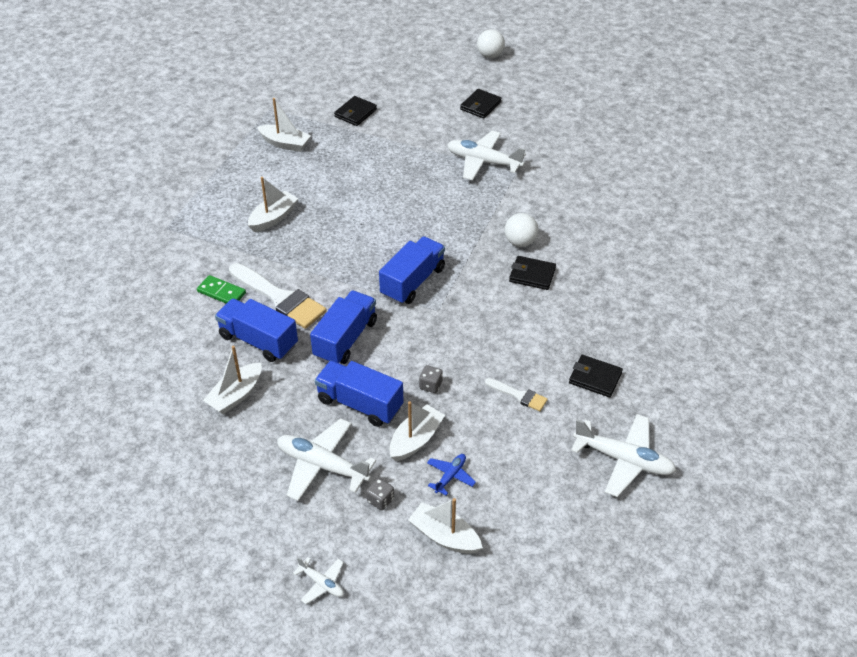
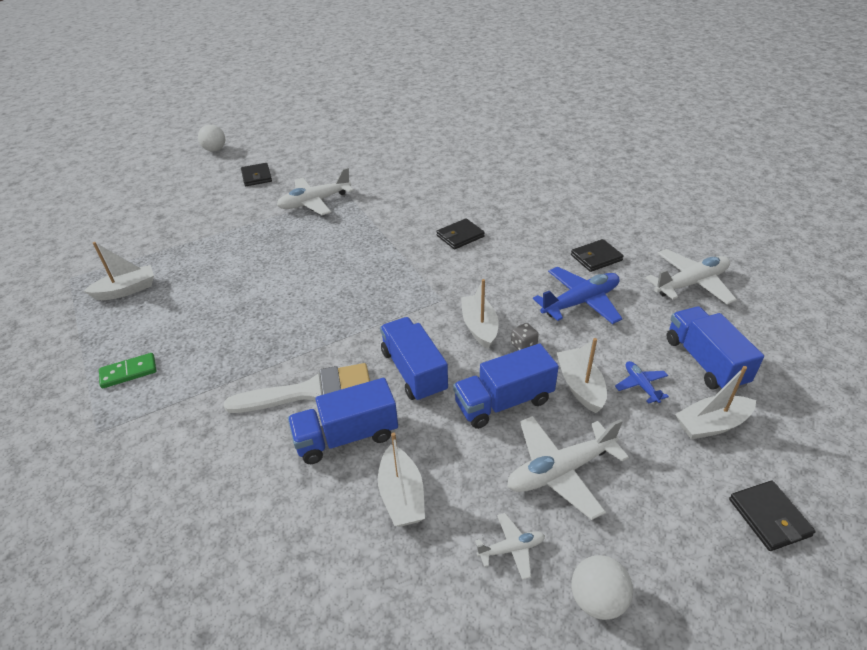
camera: 50 degrees left, 5 degrees down
green domino [197,275,246,304] -> green domino moved to [99,353,156,388]
white boat [248,177,299,232] -> white boat moved to [461,279,499,349]
white plane [293,557,344,604] -> white plane moved to [475,513,545,580]
black wallet [334,96,377,126] -> black wallet moved to [729,481,816,551]
grey dice [366,478,394,510] -> none
blue truck [379,237,445,304] -> blue truck moved to [667,307,764,390]
white brush [485,378,548,411] -> blue plane [533,267,622,324]
white ball [505,213,539,247] -> white ball moved to [571,555,633,620]

